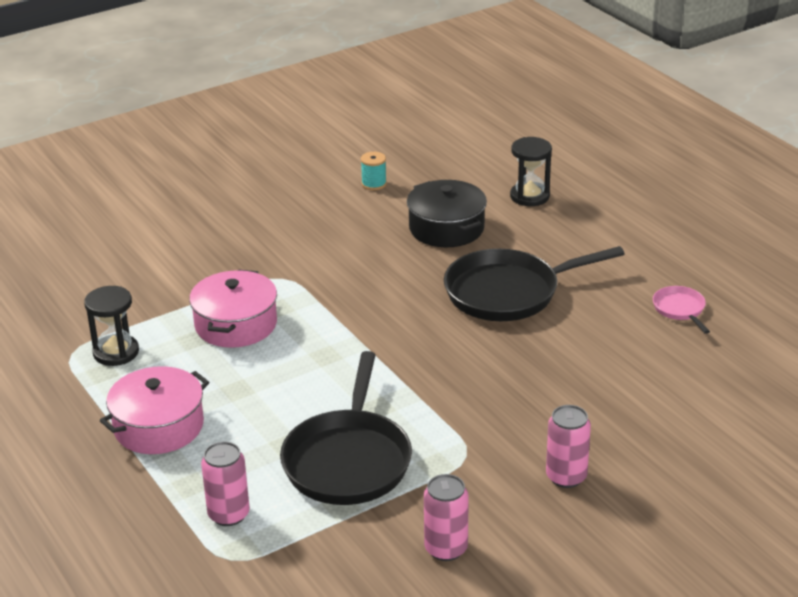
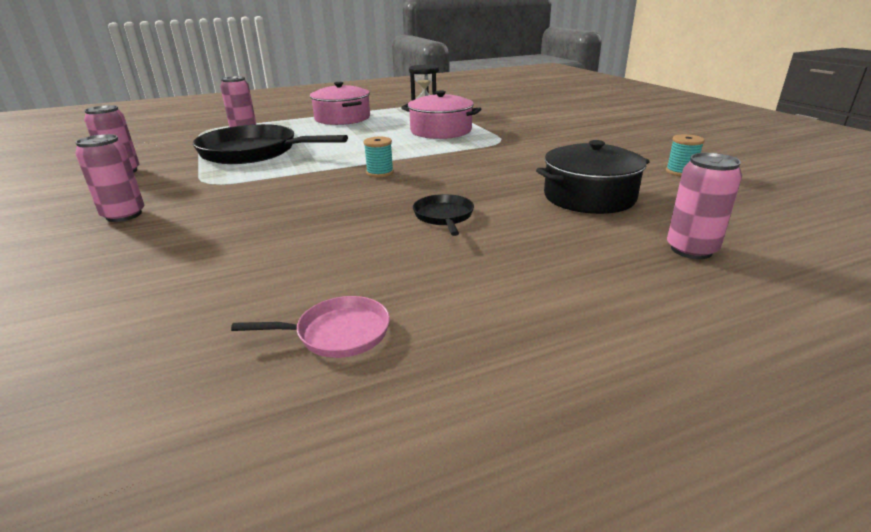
camera: 100 degrees right, 5 degrees down
black pan [444,246,625,321] -> black pan [413,194,474,236], size x0.46
black hourglass [510,137,552,206] -> pink can [667,153,742,259]
none -> turquoise spool [363,137,394,178]

